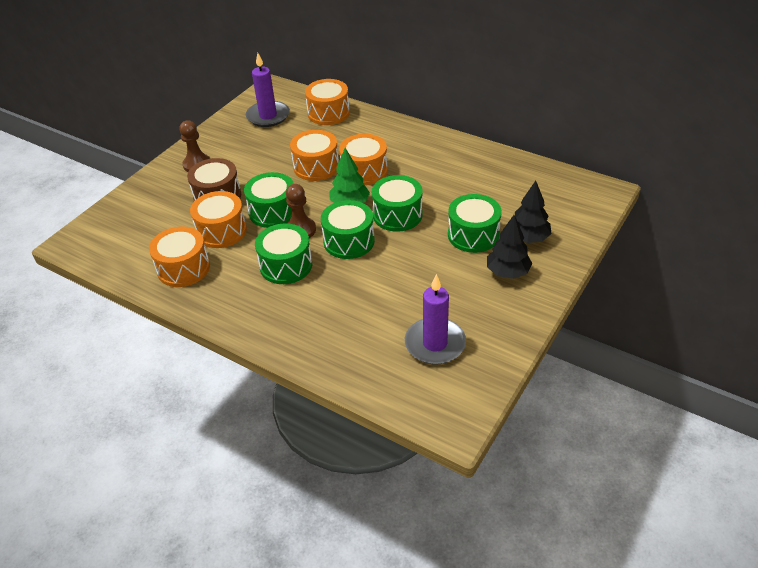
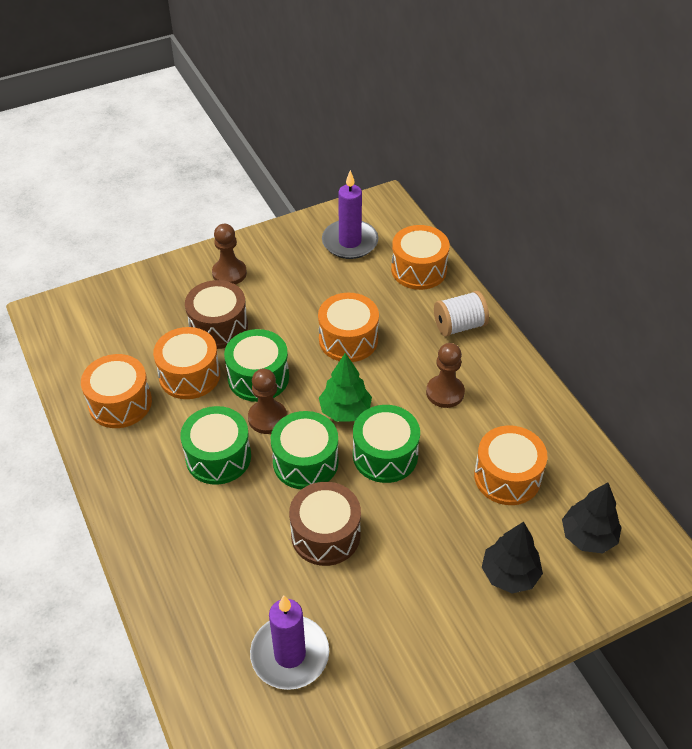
camera: 30 degrees right, 5 degrees up
orange drum [339,134,388,186] -> orange drum moved to [474,425,548,505]
green drum [448,194,502,253] -> none
black tree [487,215,533,279] -> black tree moved to [562,482,621,554]
none -> brown drum [289,482,361,566]
none -> brown pawn [426,343,465,408]
none -> white spool [434,291,489,337]

